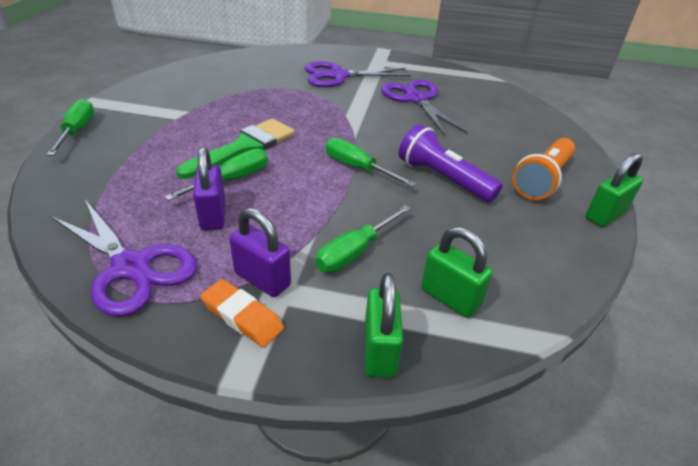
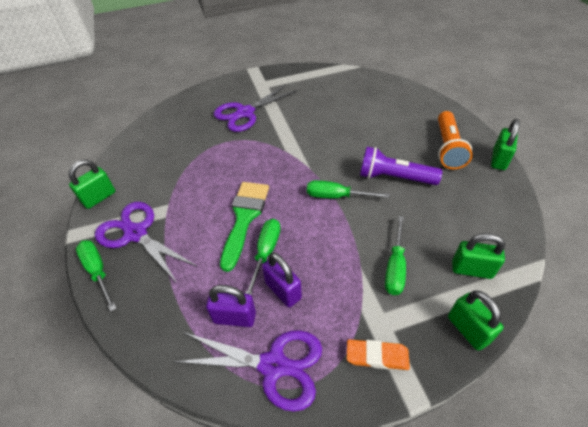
camera: 25 degrees left, 10 degrees up
purple padlock [229,208,291,297] -> purple padlock moved to [206,285,256,327]
purple scissors [381,80,468,135] -> purple scissors moved to [95,202,198,283]
none -> green padlock [69,160,115,209]

